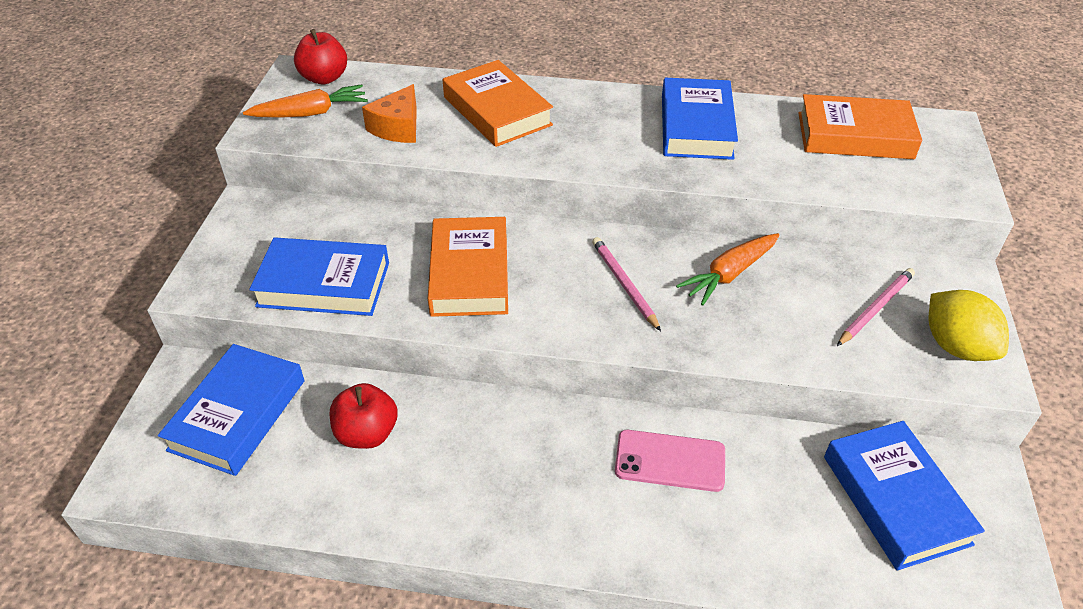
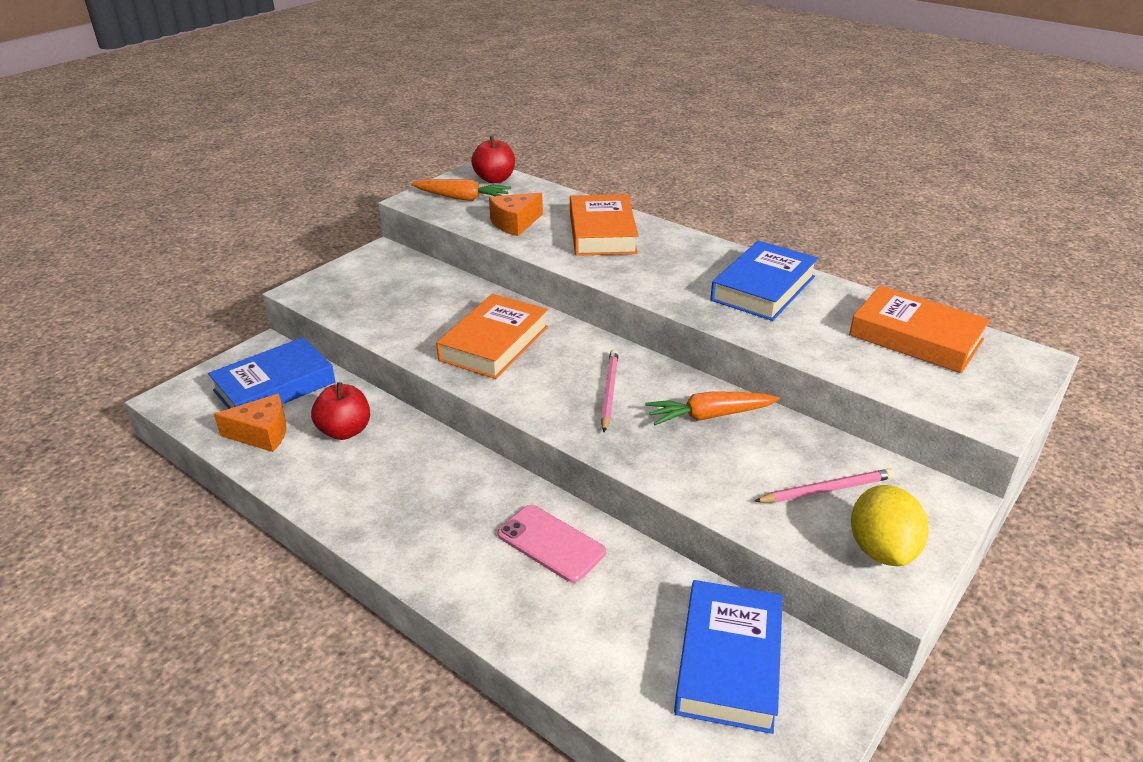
camera: 30 degrees right, 10 degrees down
blue book [249,237,389,316] -> none
none -> orange cheese [214,394,286,452]

